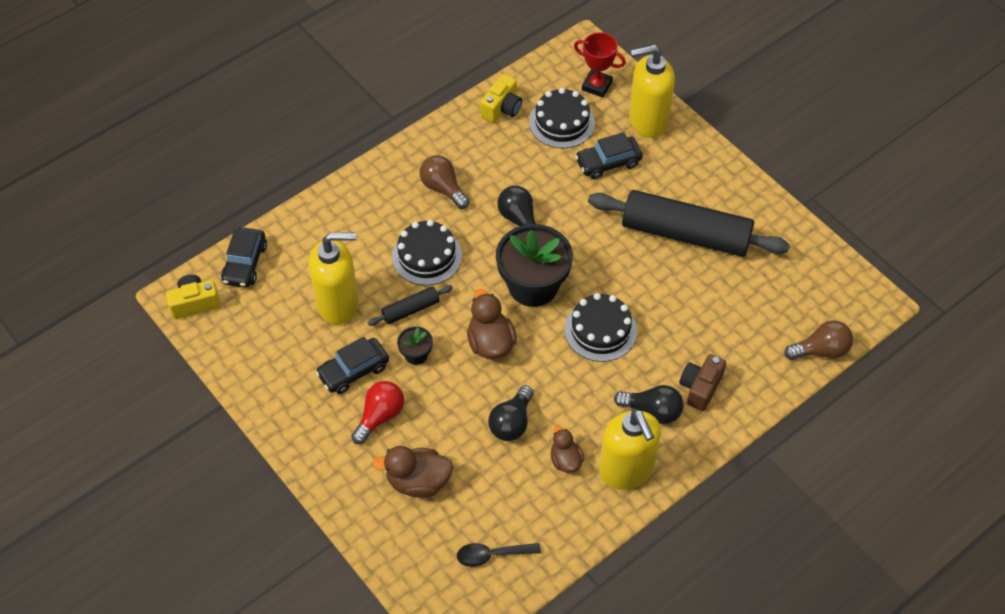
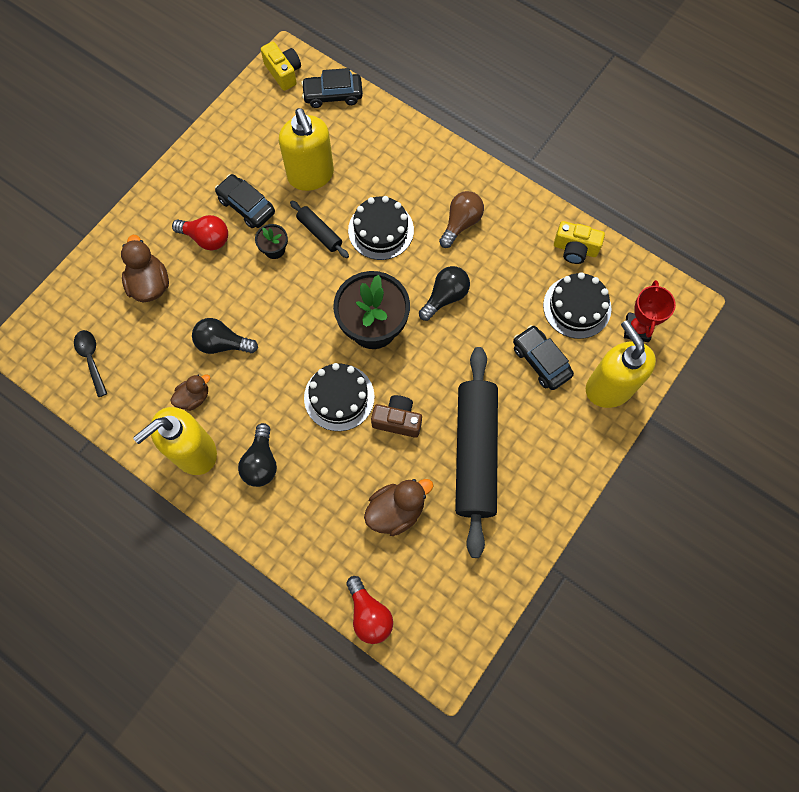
camera: 75 degrees right, 15 degrees up
brown duck [467,289,517,359] -> brown duck moved to [364,479,433,536]
brown camera [679,354,726,411] -> brown camera moved to [371,395,422,438]
brown light bulb [784,320,853,360] -> red light bulb [346,576,393,644]

